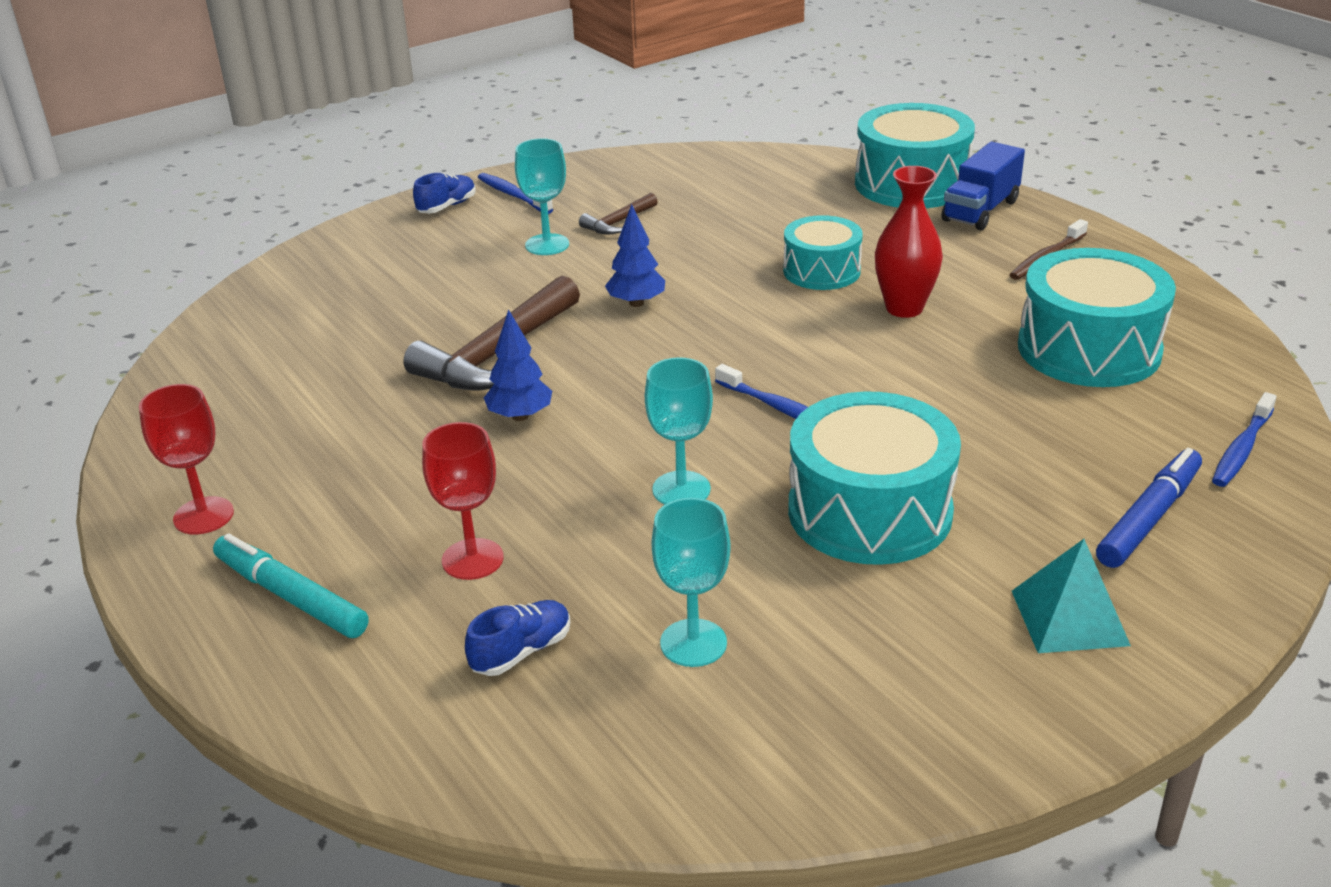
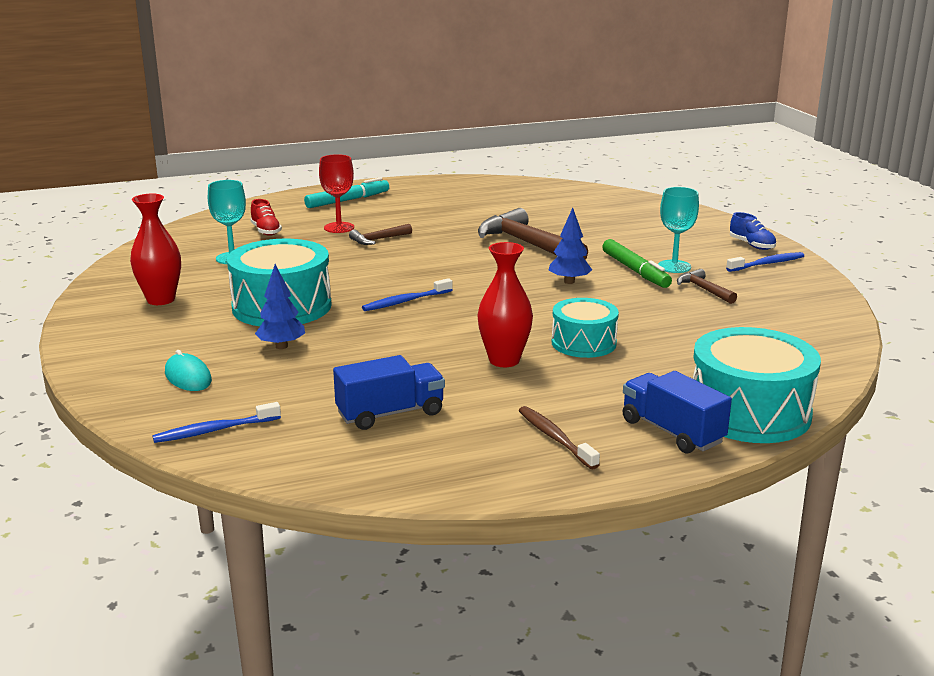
camera: 105 degrees right, 10 degrees down
red goblet [139,384,234,534] -> none
blue shoe [465,600,570,676] -> red shoe [250,199,282,236]
blue tree [484,309,552,421] -> blue tree moved to [255,264,305,349]
turquoise goblet [645,357,713,504] -> none
turquoise pyramid [1012,539,1131,653] -> none
turquoise drum [1018,248,1176,387] -> blue truck [333,355,445,430]
blue marker [1096,448,1202,568] -> turquoise mouse [165,350,212,391]
blue toothbrush [1212,392,1277,487] -> blue toothbrush turned 75 degrees counterclockwise [152,402,281,443]
none -> red vase [130,194,181,305]
none -> brown hammer [349,224,412,245]
none -> green marker [602,239,672,288]

